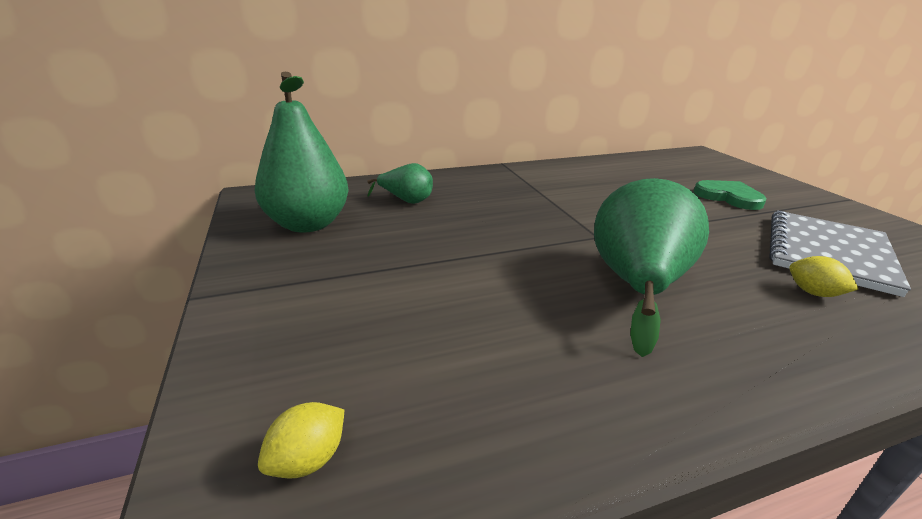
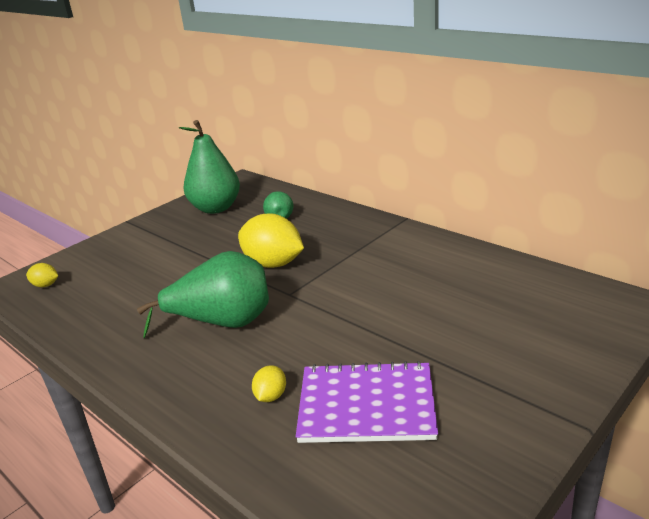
camera: 65 degrees right, 0 degrees up
green heart [693,180,766,210] -> none
grey notebook [770,210,911,297] -> purple notebook [296,361,438,443]
none -> yellow lemon [238,214,304,268]

